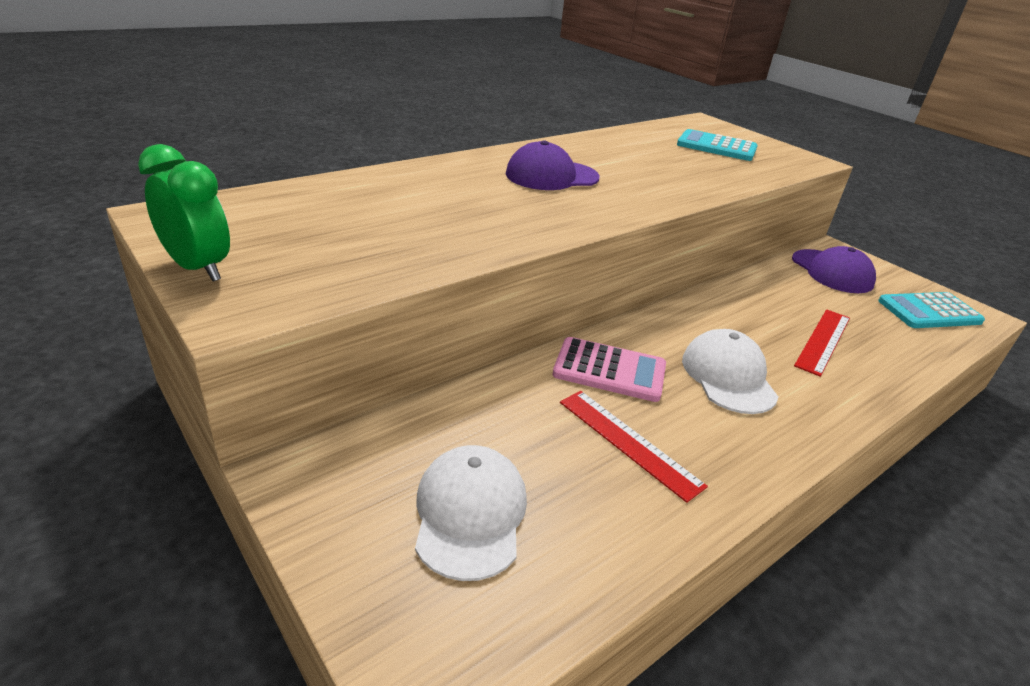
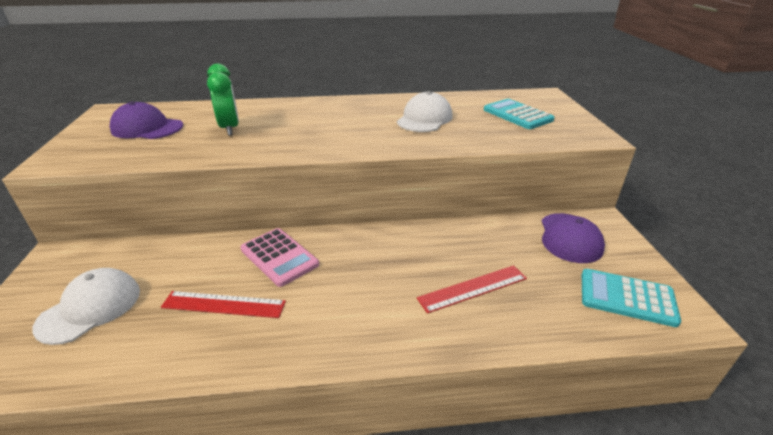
camera: 35 degrees right, 0 degrees up
green clock [138,144,230,282] -> green clock moved to [207,63,239,135]
purple cap [506,140,600,190] -> purple cap moved to [109,101,183,139]
red ruler [560,391,708,503] -> red ruler turned 75 degrees counterclockwise [161,291,286,318]
white cap [682,329,779,414] -> white cap moved to [397,91,453,132]

